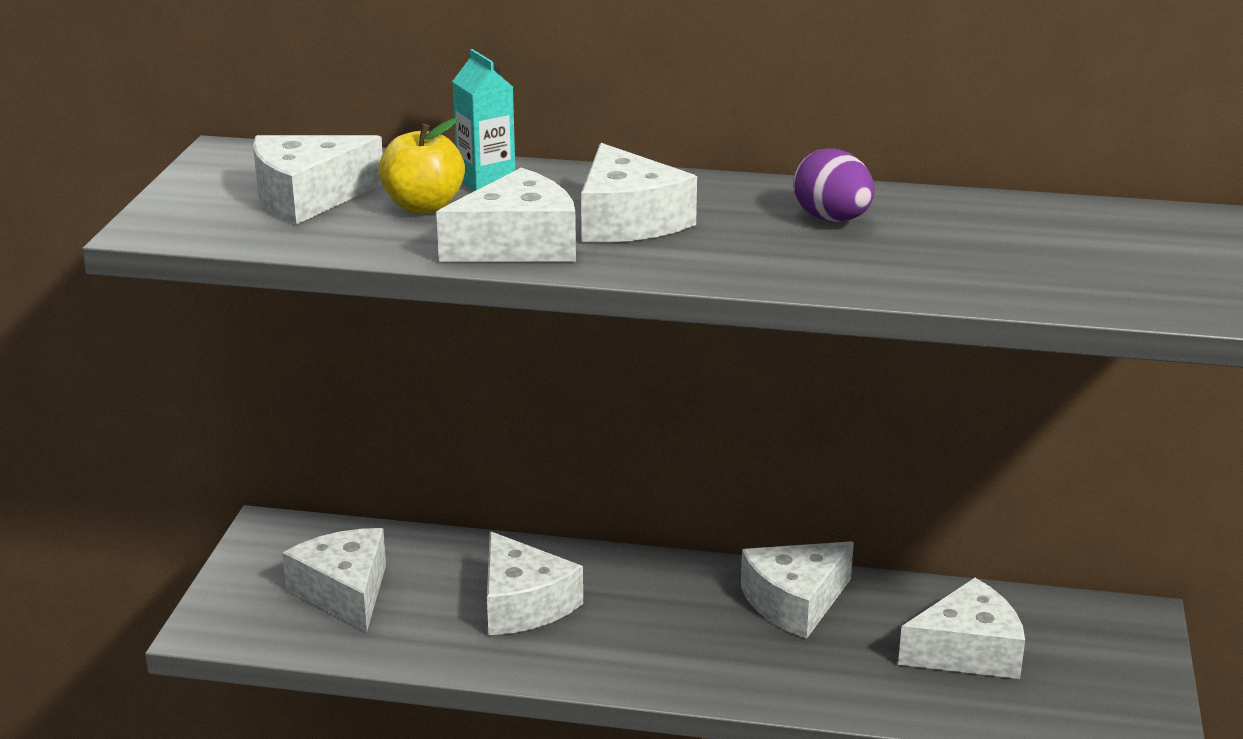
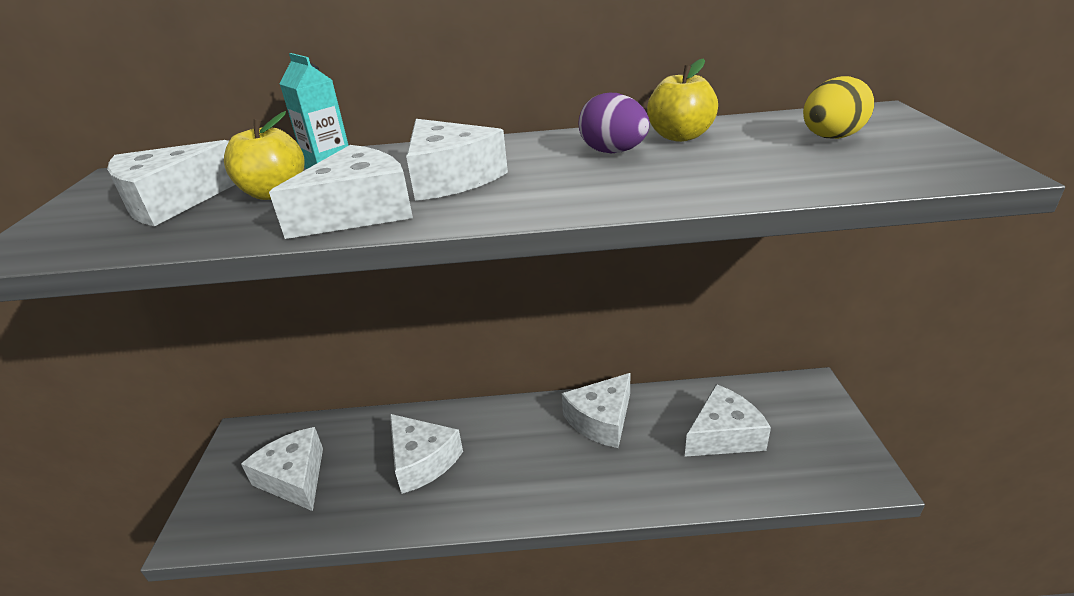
camera: 10 degrees left, 5 degrees up
none -> yellow apple [647,59,718,142]
none -> yellow egg [803,76,874,139]

